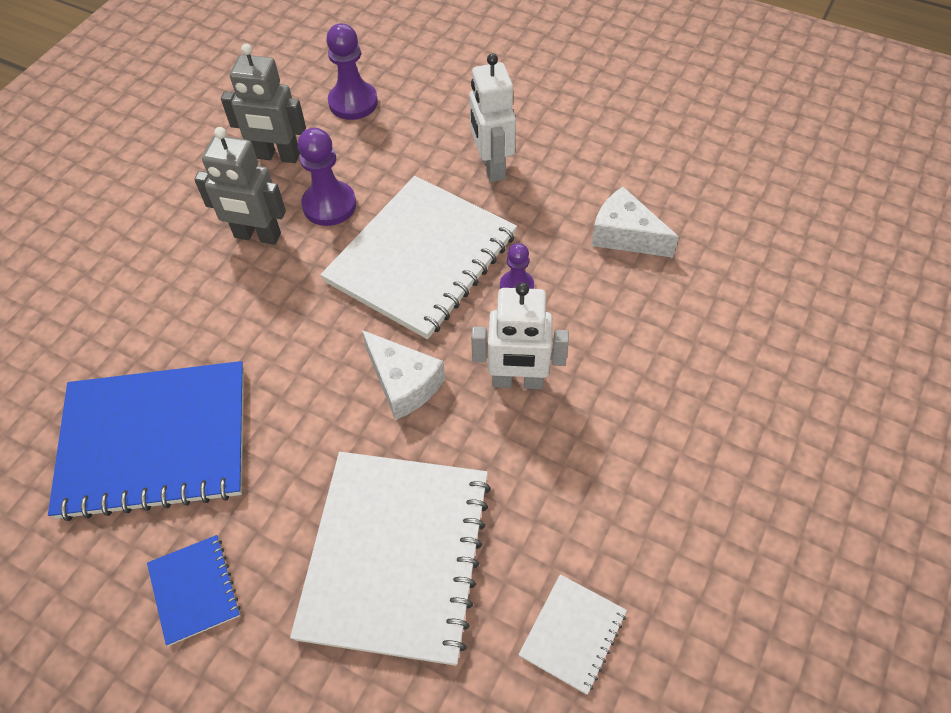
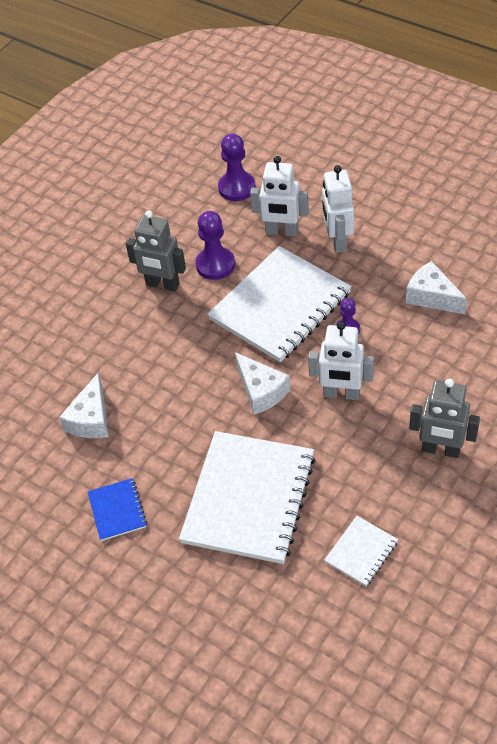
camera: 10 degrees right, 5 degrees down
blue notebook [48,361,244,521] -> white cheese [59,373,109,438]
grey robot [221,43,306,163] -> grey robot moved to [409,378,480,458]
none -> white robot [250,156,309,237]

